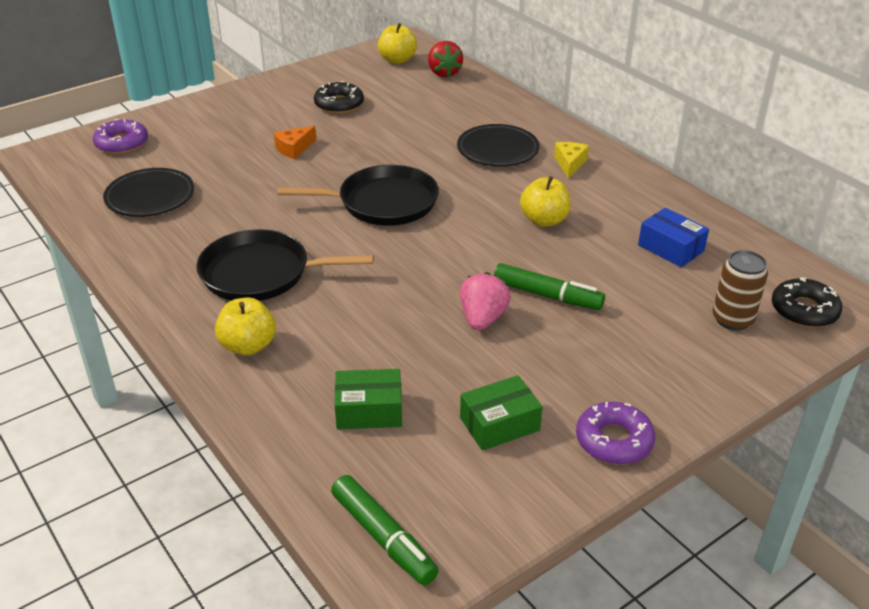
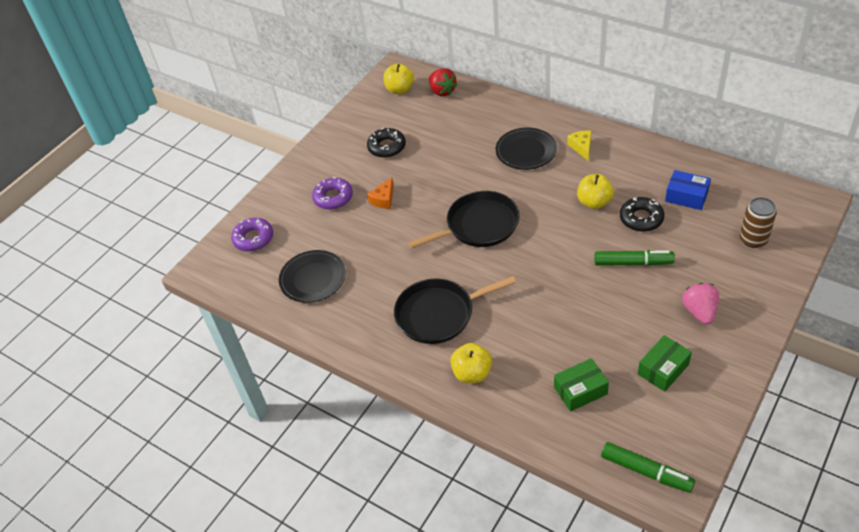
camera: 15 degrees left, 10 degrees up
pink strawberry [460,272,511,330] -> pink strawberry moved to [682,283,719,324]
purple donut [576,402,655,464] -> purple donut moved to [312,177,353,210]
black donut [772,277,842,328] -> black donut moved to [620,197,664,232]

